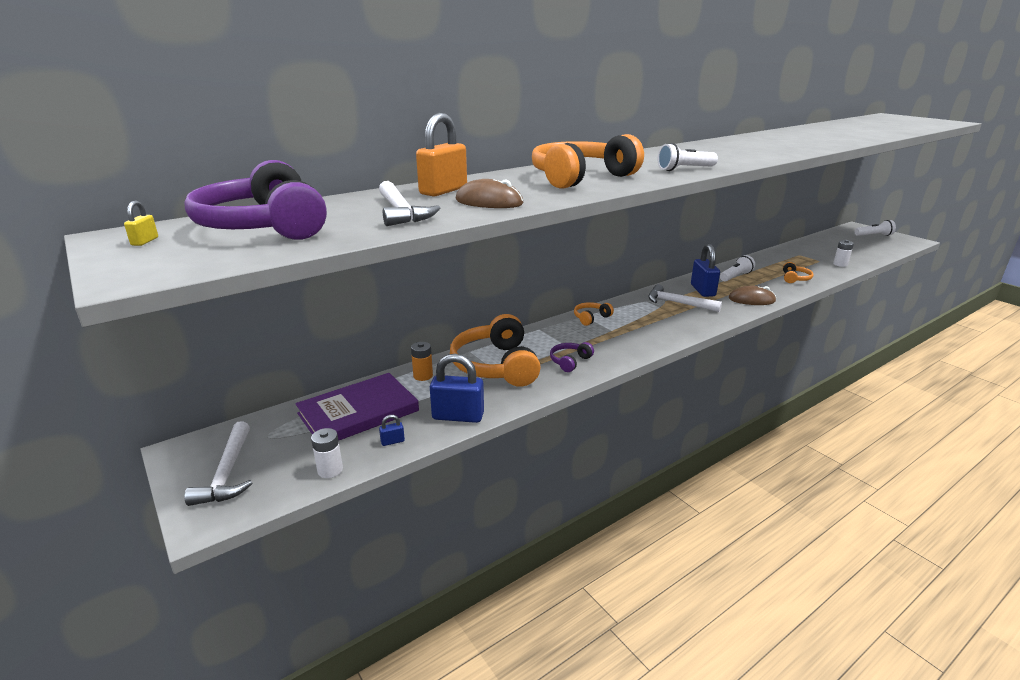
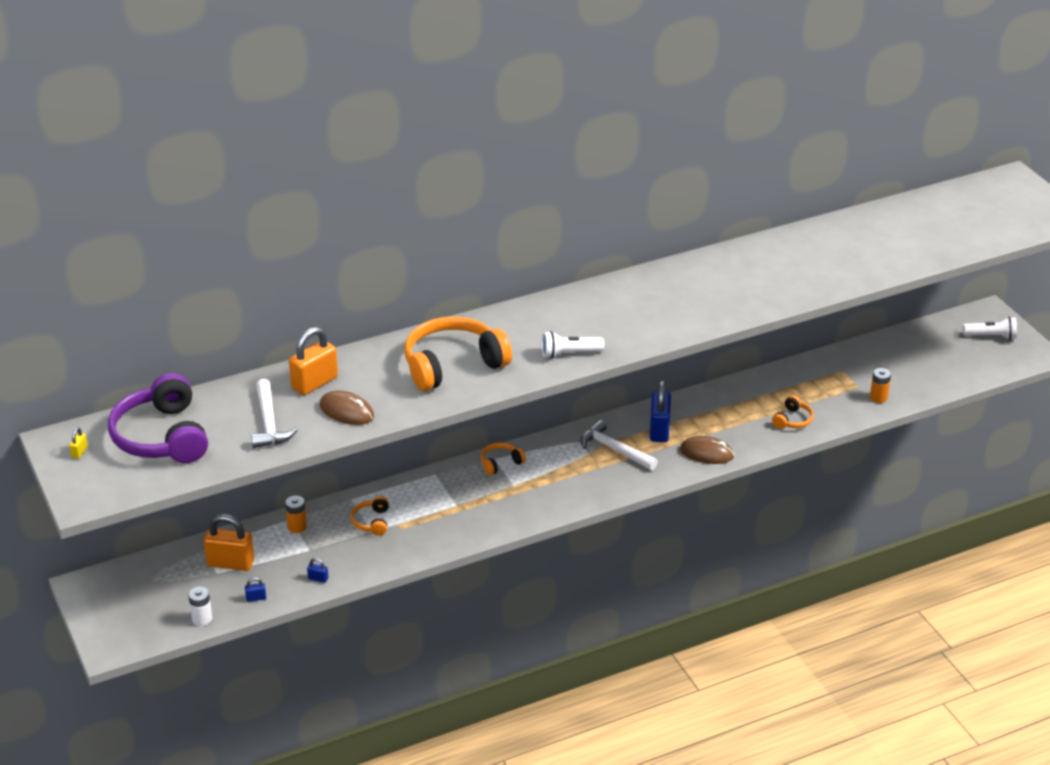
camera: 10 degrees right, 10 degrees up
white hammer [184,421,253,506] -> none
purple book [295,373,419,440] -> orange padlock [204,514,254,571]
blue padlock [430,354,484,423] -> blue padlock [307,558,328,583], size x0.43
orange headphones [450,314,541,387] -> orange headphones [350,496,389,536], size x0.46
purple headphones [550,342,594,372] -> none
white flashlight [720,255,755,282] -> none
white battery [833,240,854,267] -> orange battery [870,368,891,403]

